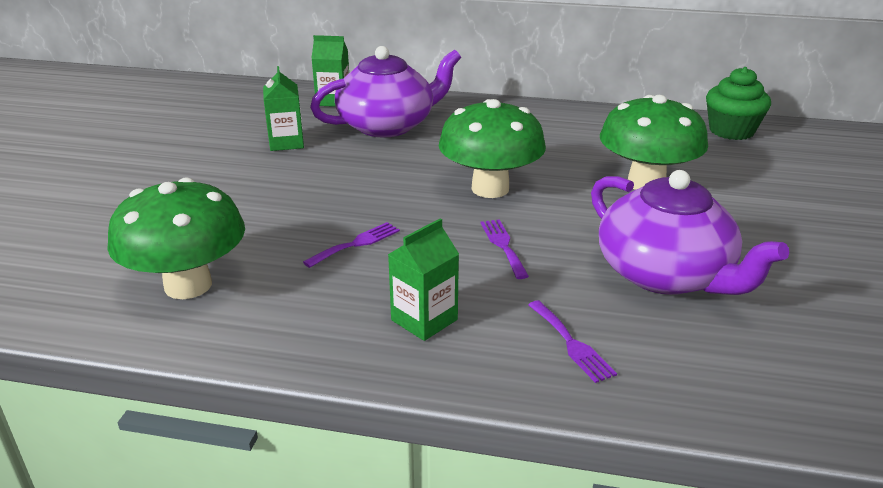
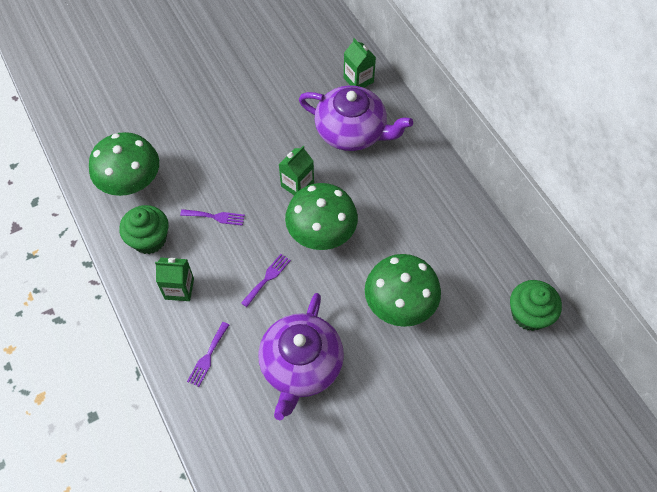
camera: 50 degrees right, 30 degrees up
green carton [263,66,304,151] -> green carton moved to [278,146,314,195]
none -> green cupcake [119,205,169,254]

